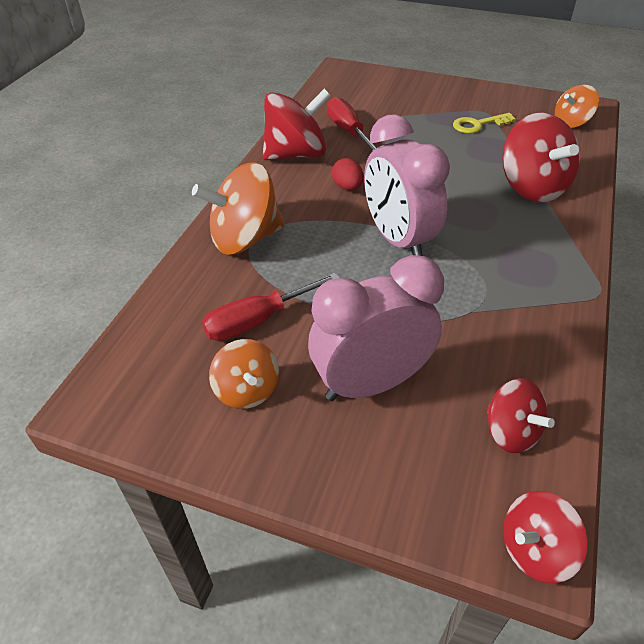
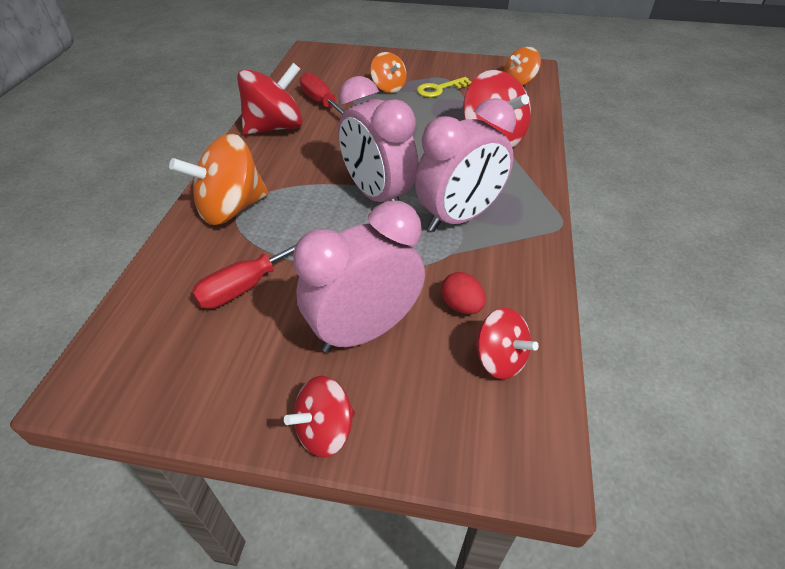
camera: 10 degrees left, 0 degrees up
orange spinning top [209,339,279,409] -> orange spinning top moved to [370,52,407,93]
red egg [332,158,364,191] -> red egg moved to [441,272,485,314]
red spinning top [503,491,588,584] -> red spinning top moved to [284,376,355,458]
none -> pink clock [415,98,516,232]

